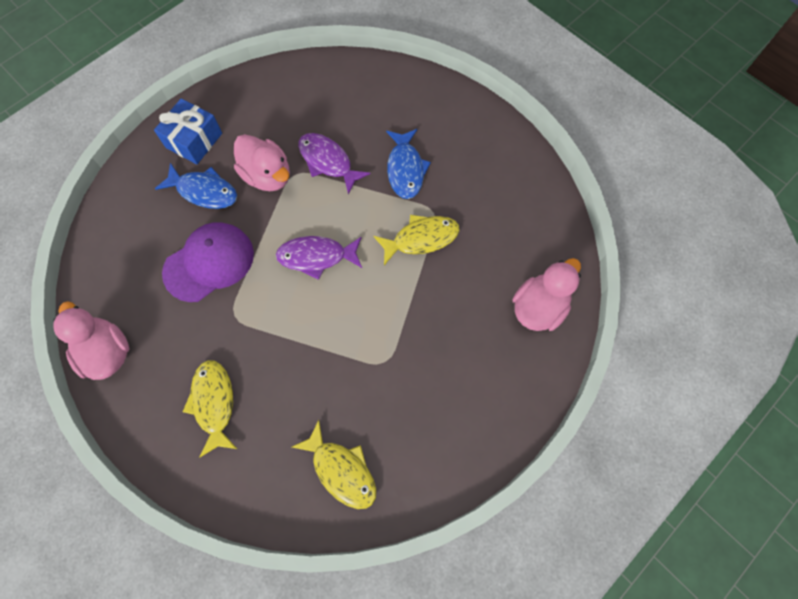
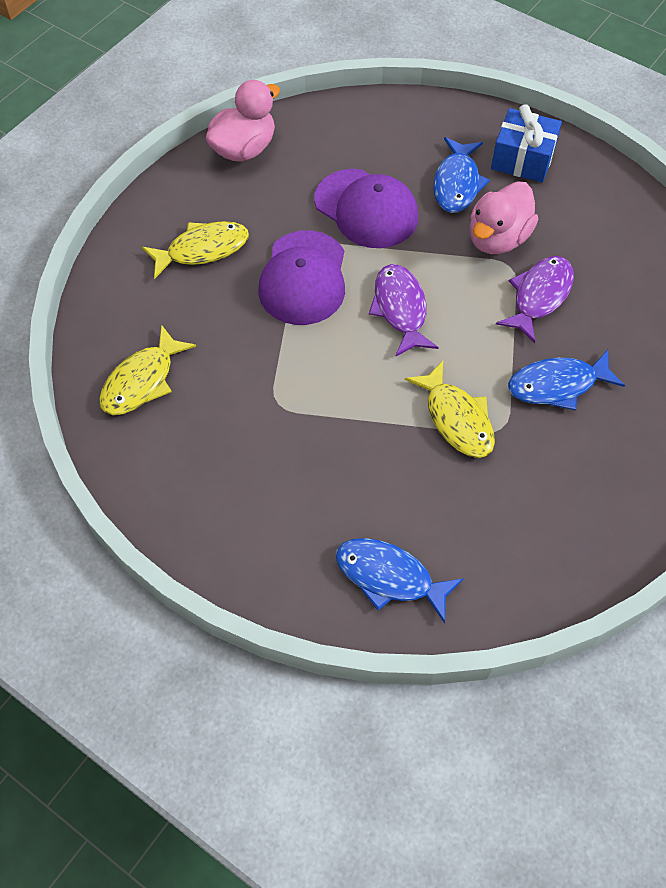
camera: 80 degrees right, 10 degrees down
pink duck [512,258,581,331] -> blue fish [335,538,464,623]
none -> purple cap [258,230,345,325]

